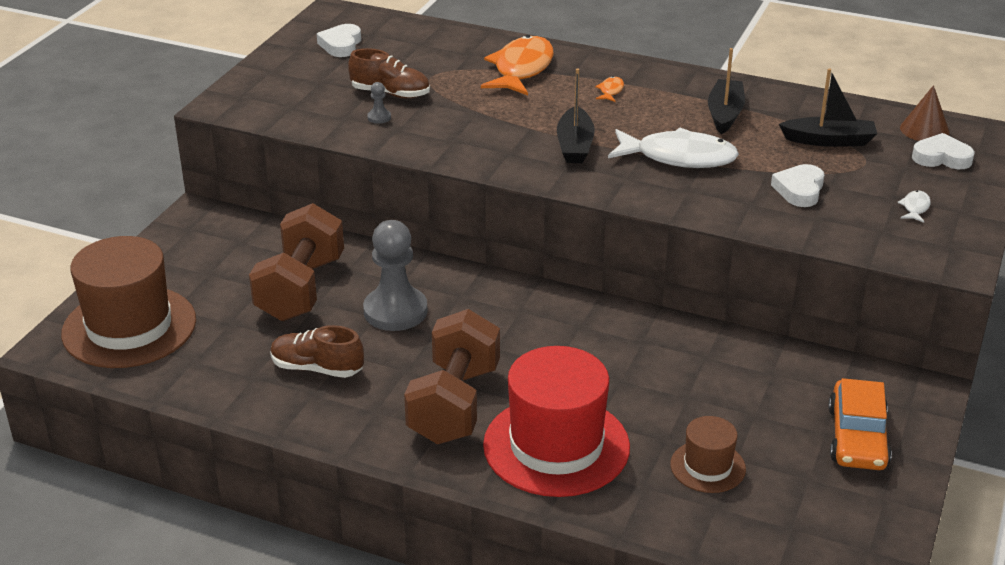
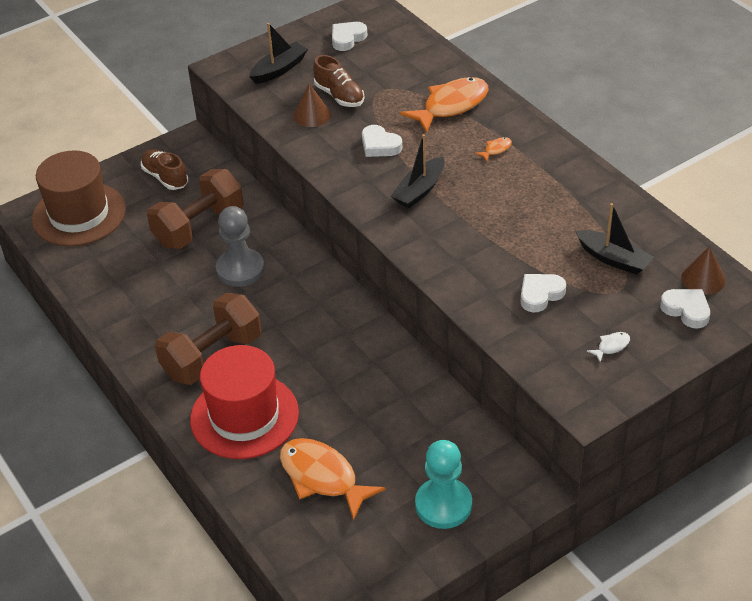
camera: 35 degrees right, 10 degrees up
brown shoe [270,325,364,378] -> brown shoe moved to [141,149,188,190]
grey pawn [367,82,391,124] -> brown cone [293,84,331,127]
white fish [608,128,739,168] -> none
brown hat [670,416,746,493] -> orange fish [280,438,386,521]
black boat [708,48,745,134] -> black boat moved to [249,23,308,84]
orange car [828,378,892,470] -> turquoise pawn [415,440,472,529]
none -> white heart [362,125,402,157]

